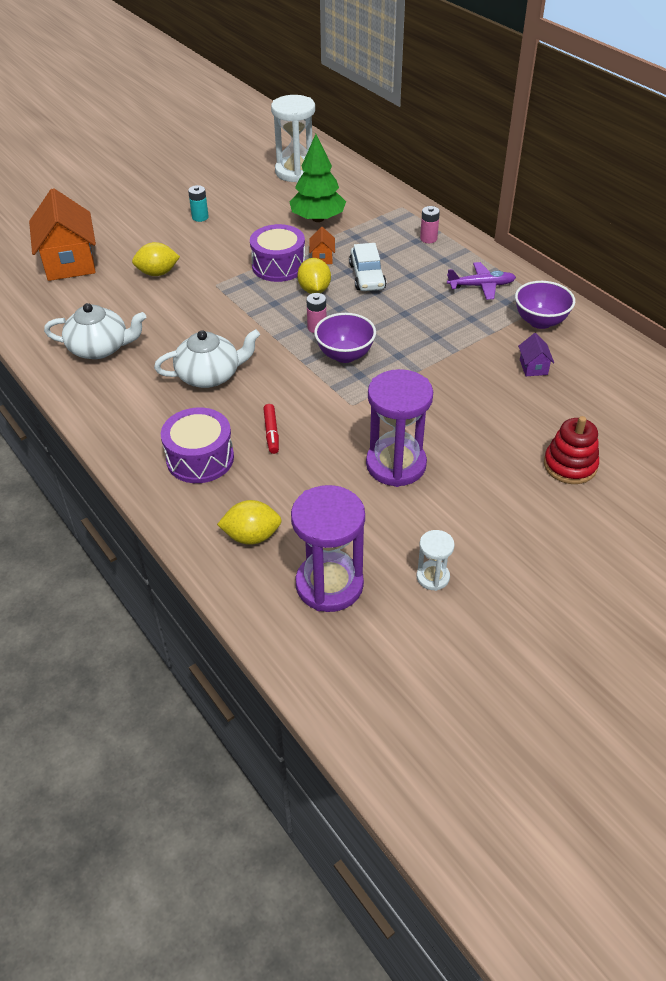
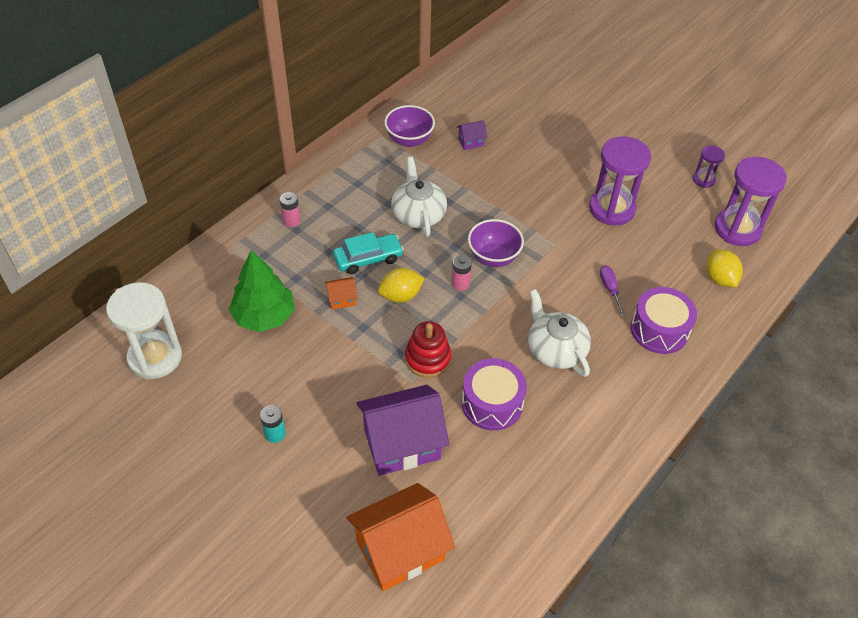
camera: 105 degrees left, 5 degrees up
white teapot [44,303,146,359] -> white teapot moved to [391,157,447,237]
yellow lemon [132,242,180,276] -> purple house [356,385,449,476]
purple drum [250,224,305,282] -> purple drum moved to [462,358,527,431]
red marker [263,404,279,454] -> purple screwdriver [600,265,626,316]
white car [349,243,386,291] -> turquoise car [333,232,404,274]
white hourglass [417,530,455,591] -> purple hourglass [693,146,725,188]
purple plane [447,262,516,300] -> none
red stacking toy [544,416,599,484] -> red stacking toy moved to [405,321,451,378]

